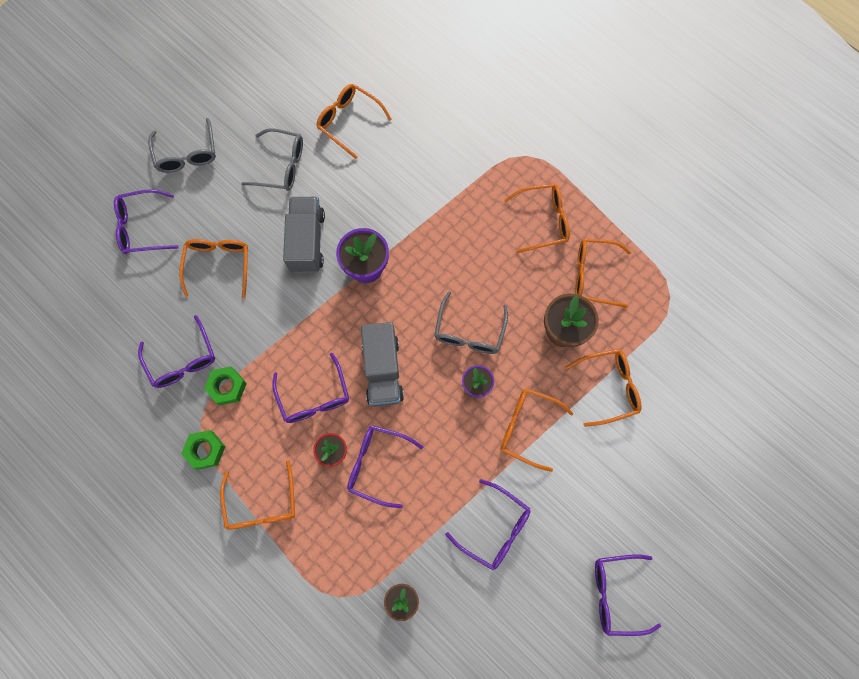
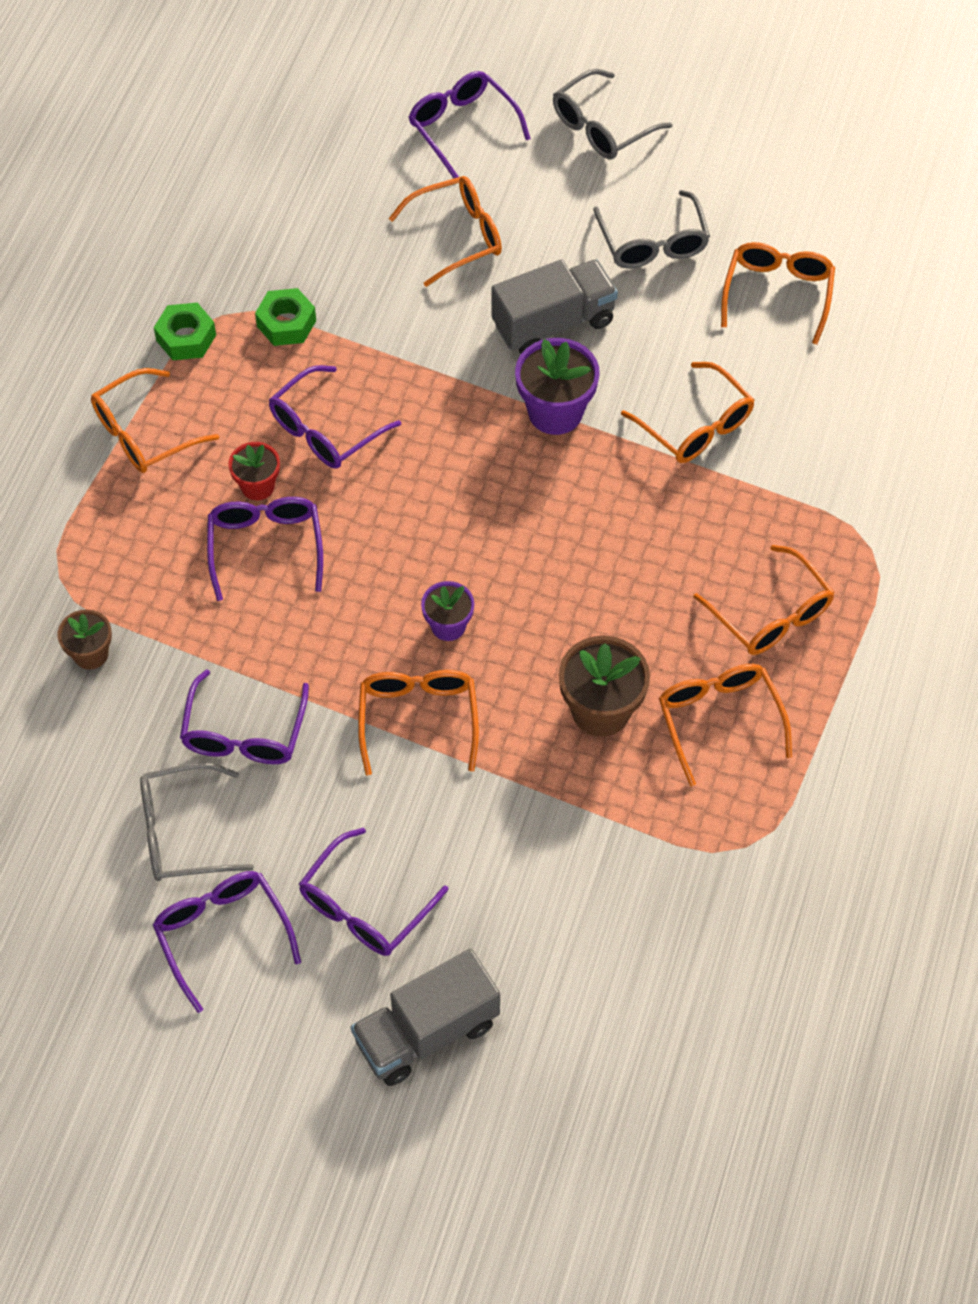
camera: 65 degrees right, 15 degrees down
purple glasses [138,315,215,388] -> purple glasses moved to [299,827,448,956]
grey truck [361,322,404,406] -> grey truck moved to [351,949,500,1086]
grey glasses [434,291,508,354] -> grey glasses moved to [140,763,254,881]
orange glasses [565,349,641,427] -> orange glasses moved to [621,362,754,463]

